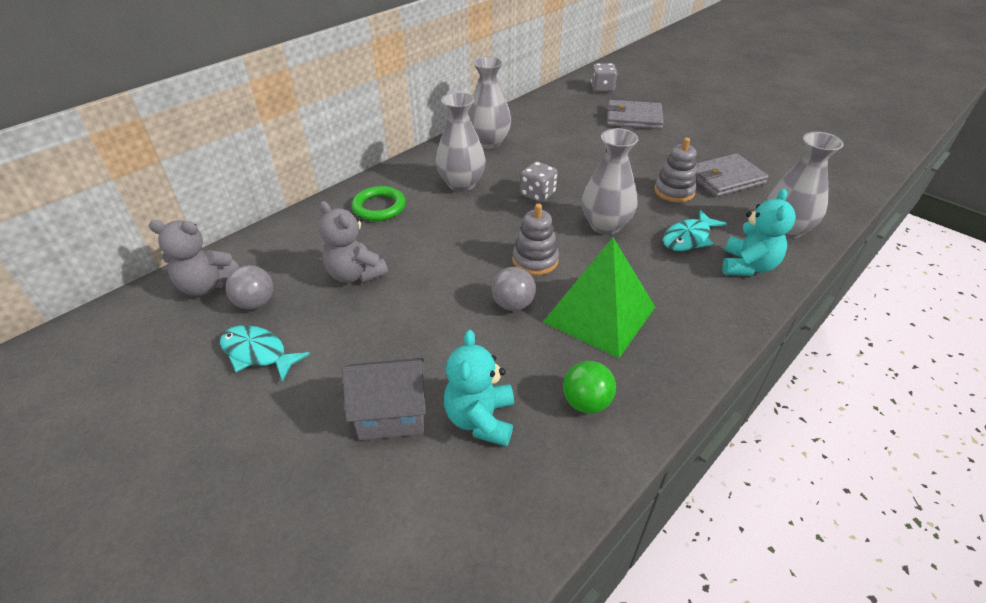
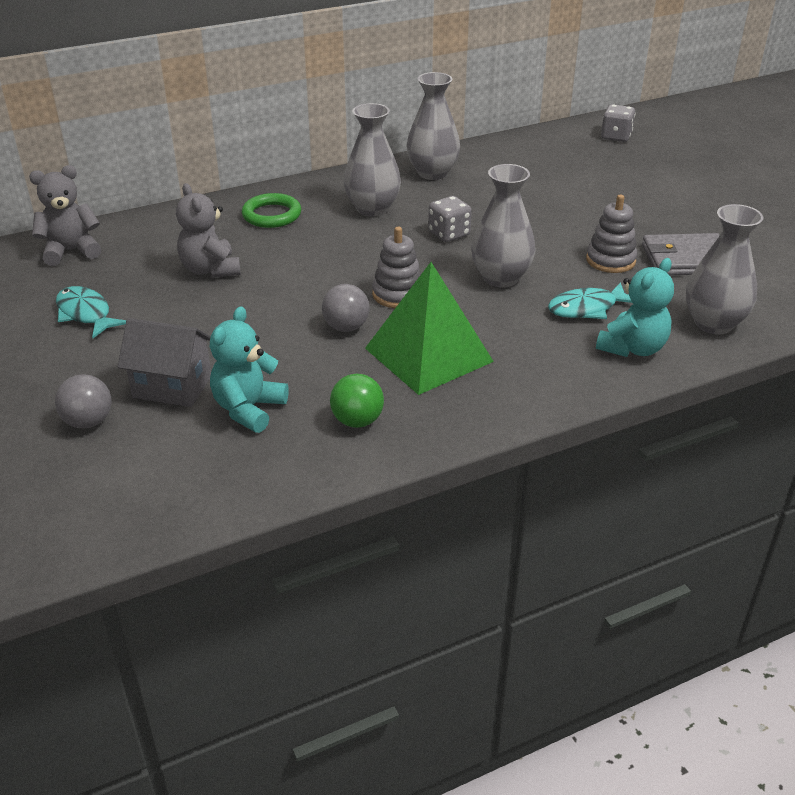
camera: 20 degrees right, 5 degrees down
grey teddy bear [149,220,239,296] -> grey teddy bear turned 135 degrees clockwise [29,165,101,266]
grey ball [226,265,273,310] -> grey ball moved to [55,374,111,429]
grey wallet [607,100,664,129] -> none

